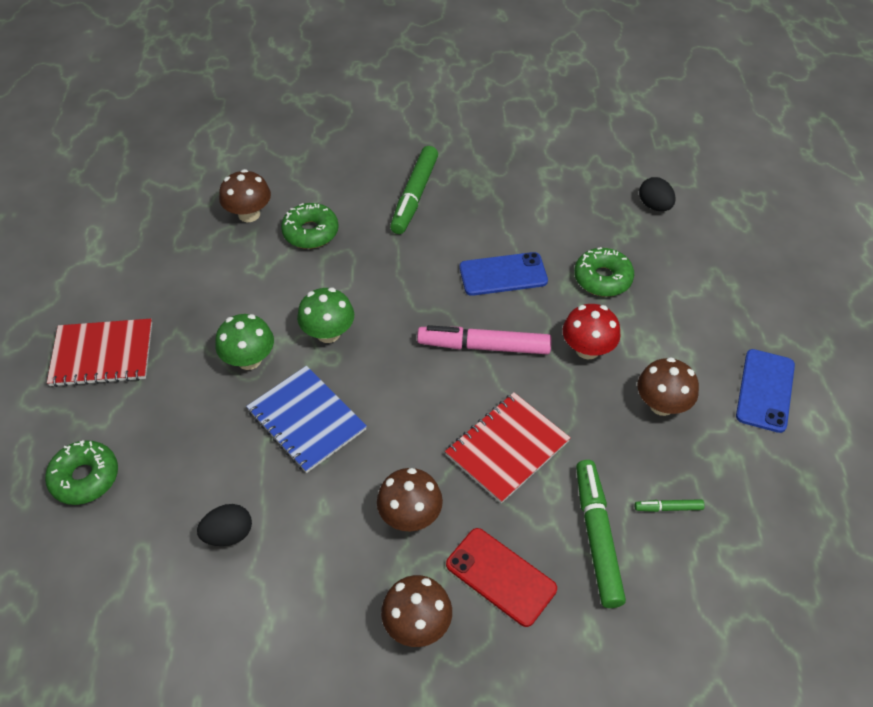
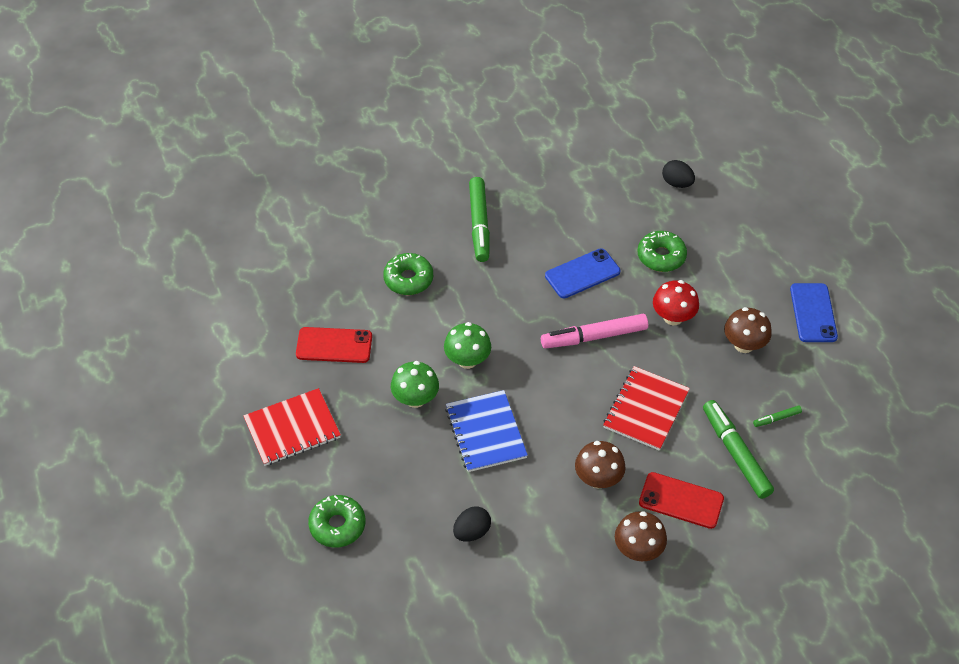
camera: 20 degrees left, 0 degrees up
brown mushroom [219,169,271,222] -> none
blue notebook [246,366,367,473] -> blue notebook turned 45 degrees clockwise [445,390,528,472]
none -> red phone [296,327,372,363]

